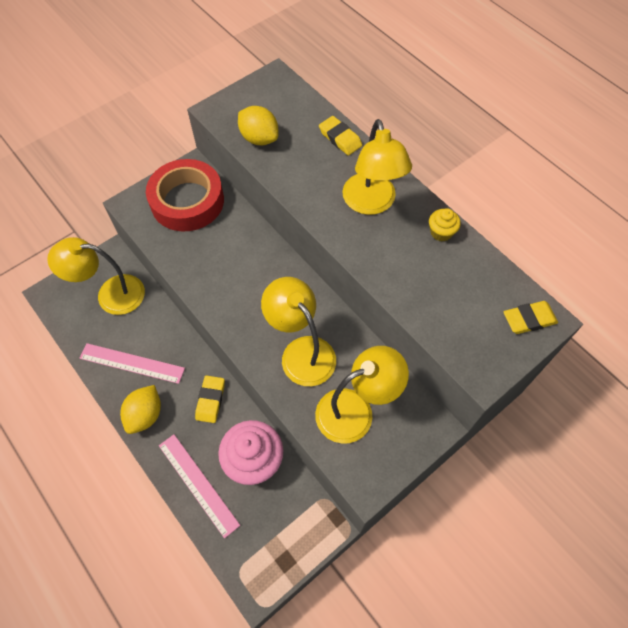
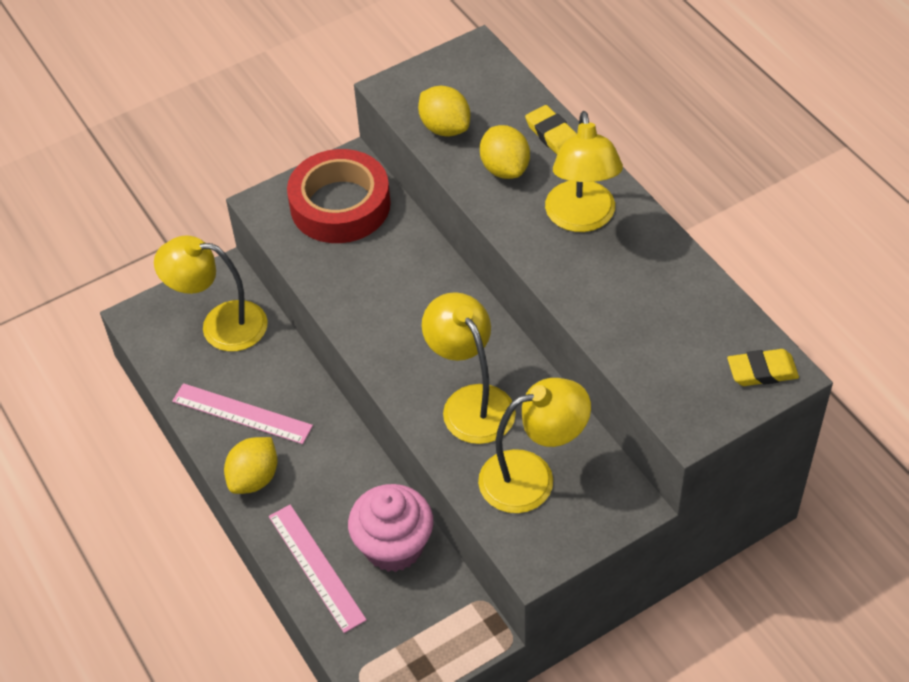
camera: 10 degrees right, 10 degrees down
yellow eraser [195,376,225,423] -> none
yellow cupcake [429,208,461,241] -> none
none -> yellow lemon [480,125,530,179]

